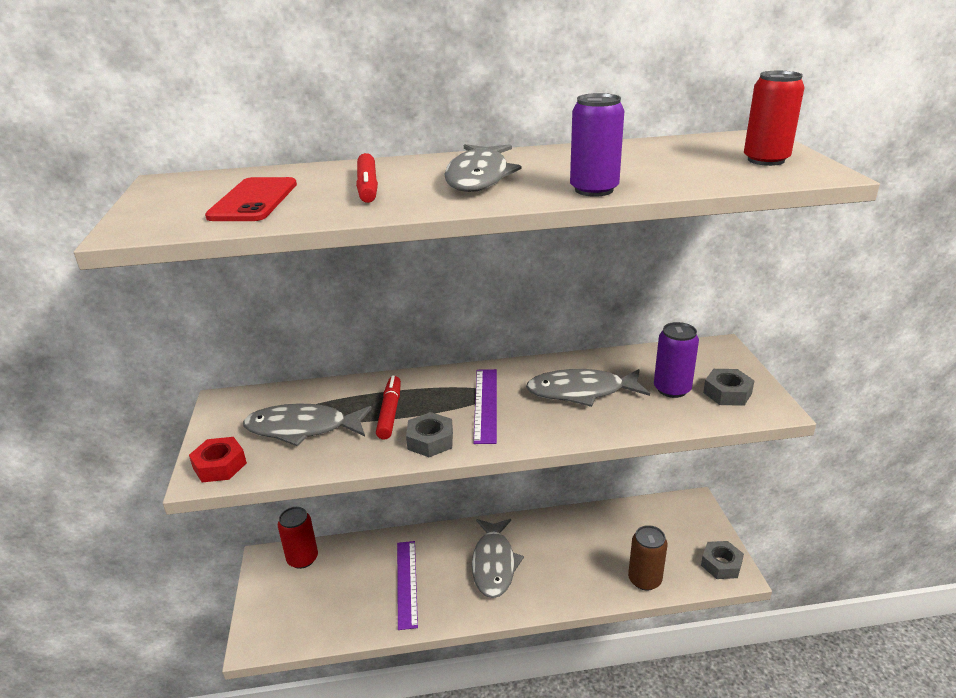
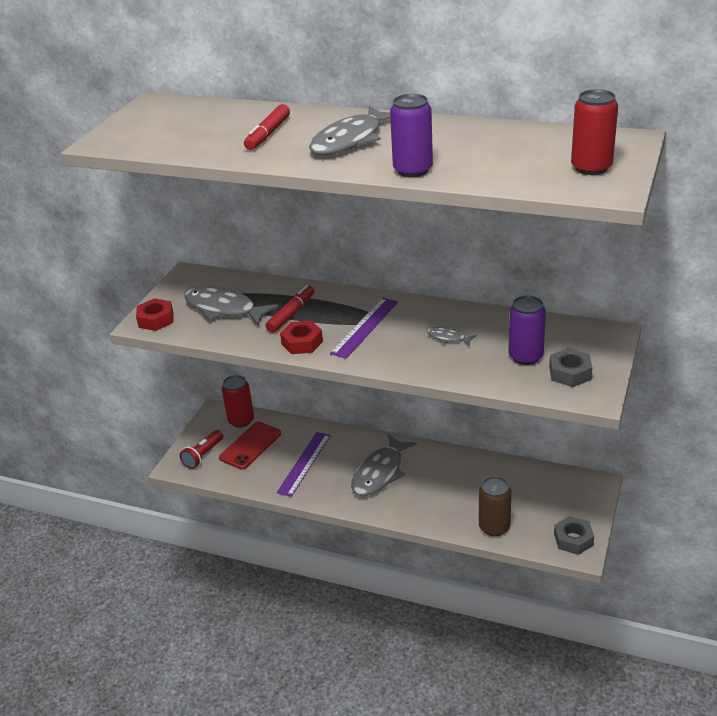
camera: 30 degrees right, 5 degrees up
red phone [205,177,297,221] -> red phone moved to [219,422,281,470]
grey nut [406,412,453,457] -> red nut [280,321,323,354]
grey fish [526,369,650,407] -> grey fish [427,327,476,346], size x0.46
none -> red flashlight [180,430,223,469]

